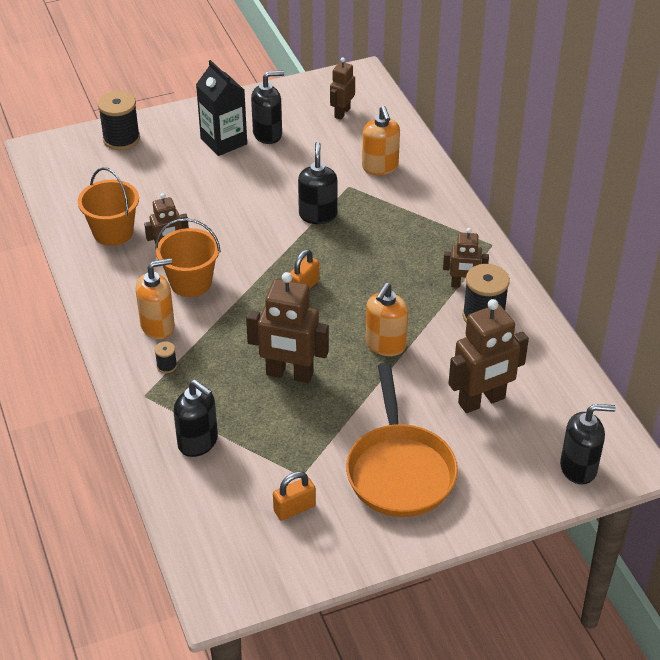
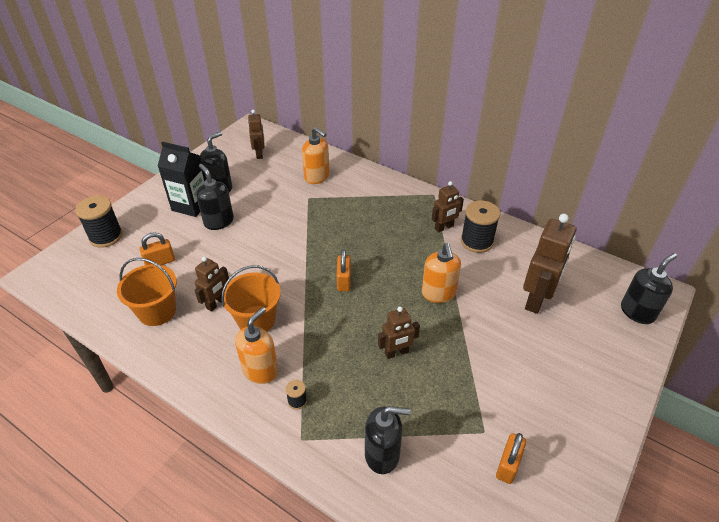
camera: 35 degrees left, 0 degrees up
brown robot [246,272,329,383] -> brown robot [378,306,420,359], size x0.58
black soap dispenser [298,142,338,224] -> black soap dispenser moved to [197,164,234,230]
orange pan [346,363,458,517] -> none
none -> orange padlock [139,232,175,265]

